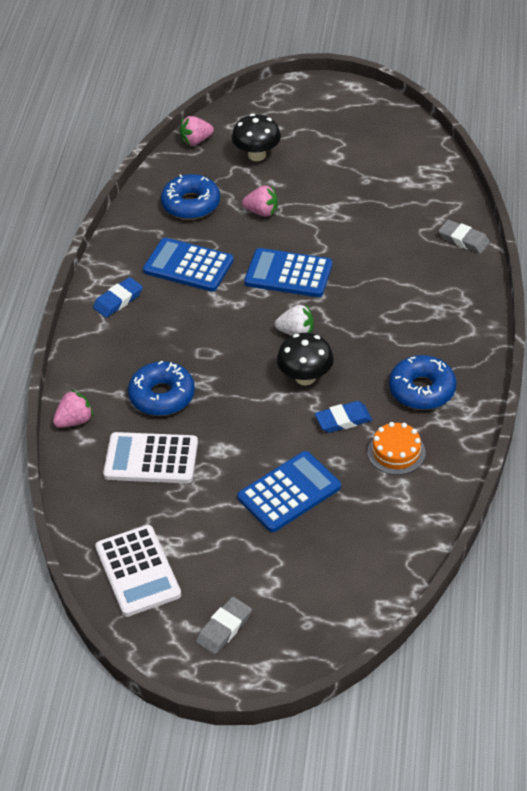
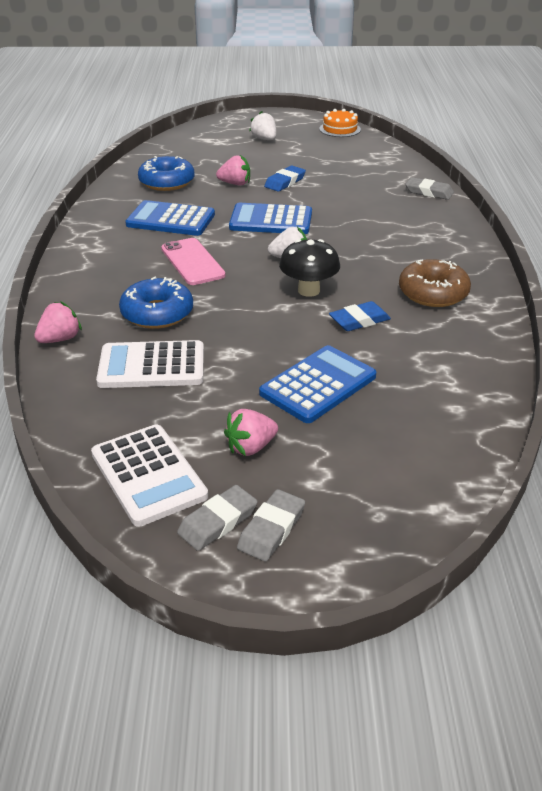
camera: 10 degrees left, 10 degrees down
blue eraser [93,277,143,318] -> blue eraser moved to [264,166,306,192]
pink strawberry [179,116,214,146] -> pink strawberry moved to [224,409,278,456]
black mushroom [232,114,281,161] -> none
orange cake [367,422,426,475] -> orange cake moved to [319,109,361,137]
blue donut [389,355,456,410] -> brown donut [399,259,471,307]
none -> pink phone [161,238,226,285]
none -> grey eraser [177,485,258,551]
none -> white strawberry [249,111,276,140]

